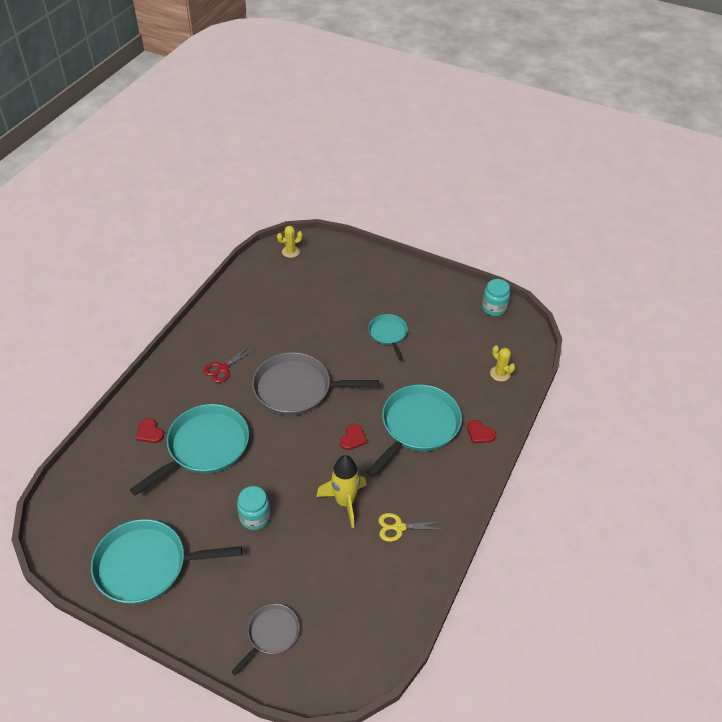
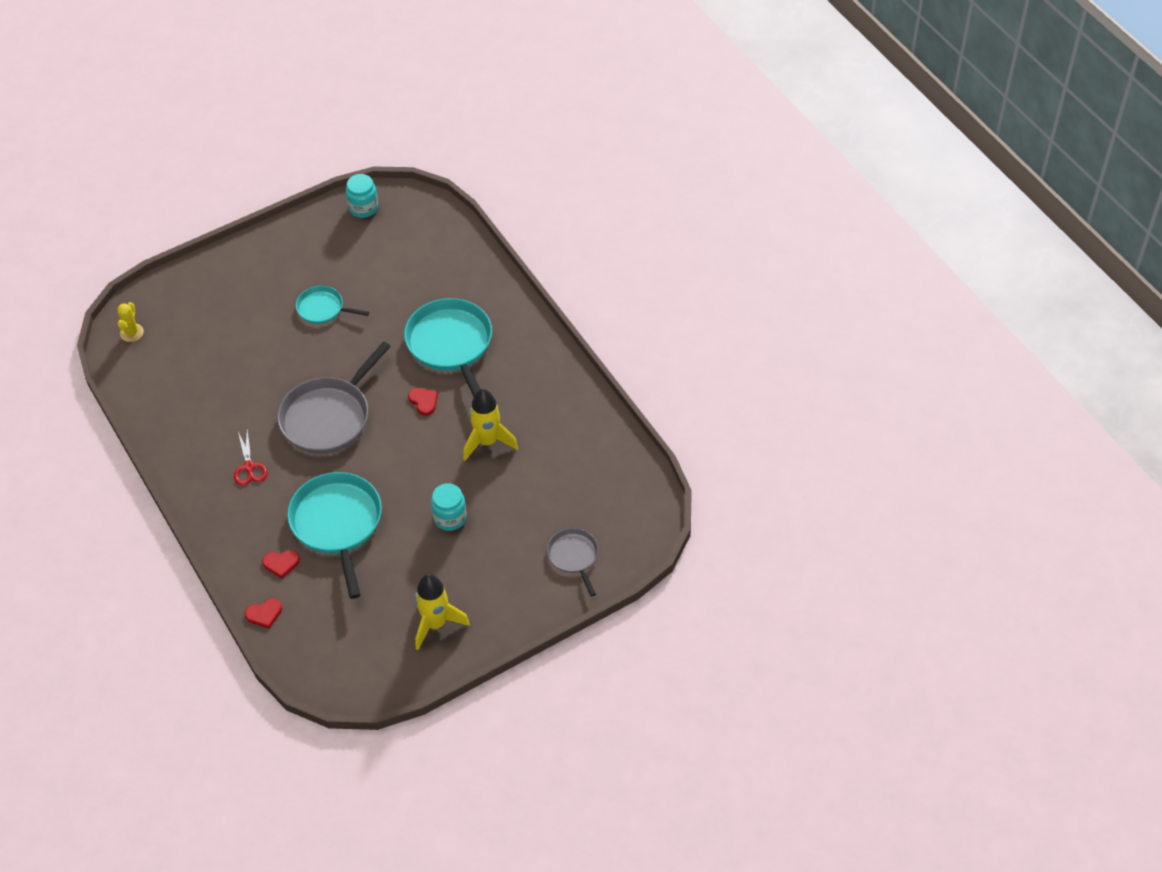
camera: 55 degrees left, 5 degrees up
turquoise pan [91,519,242,604] -> yellow rocket [415,574,470,650]
yellow scissors [378,513,445,542] -> none
red heart [467,420,496,443] -> red heart moved to [245,598,282,629]
yellow cactus [490,345,515,381] -> none

